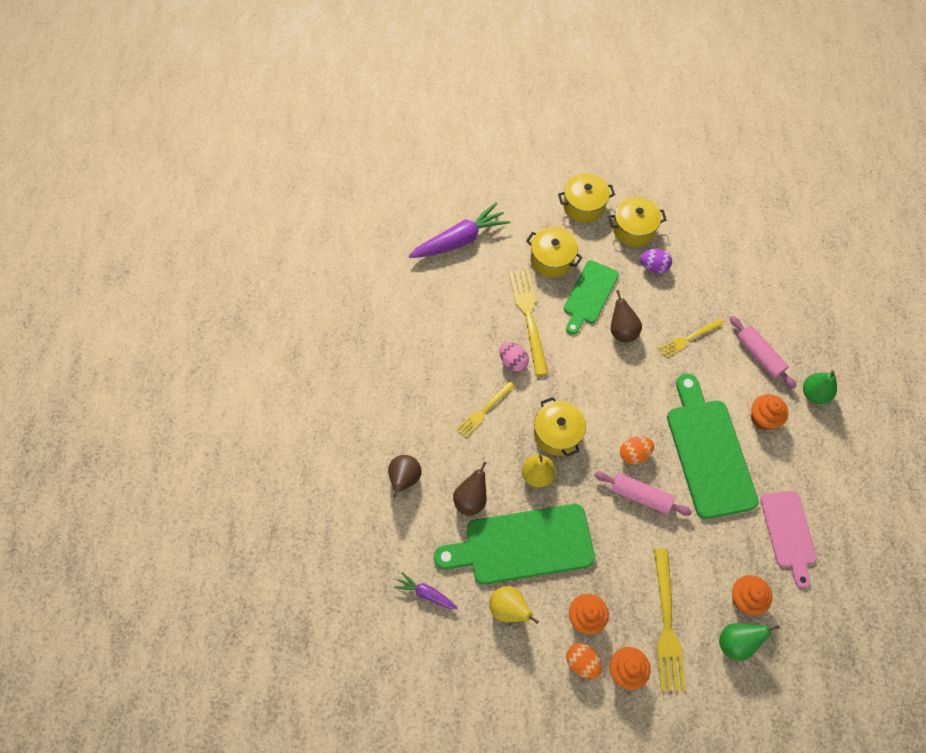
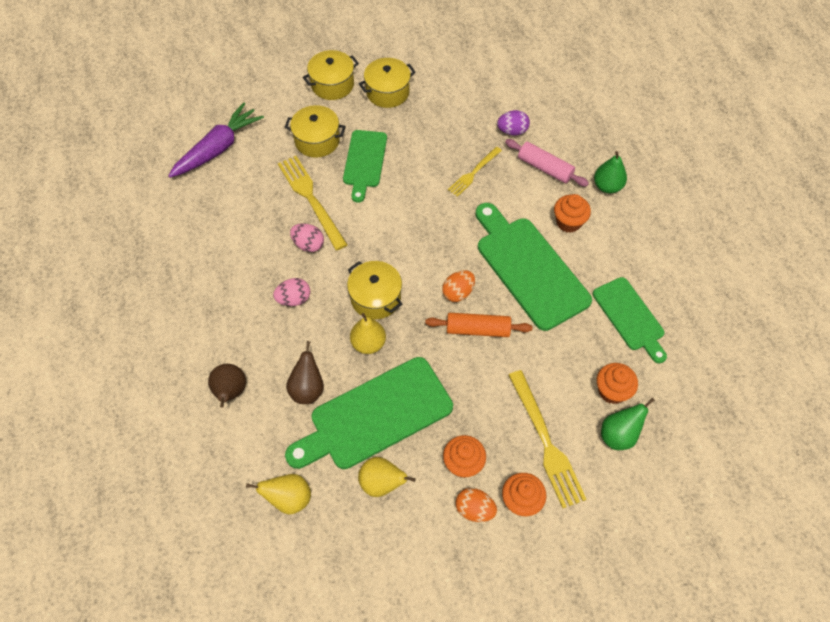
camera: 20 degrees left, 5 degrees down
purple carrot [394,572,458,609] -> yellow pear [246,474,311,515]
yellow fork [456,381,515,438] -> pink egg [273,278,310,306]
pink rolling pin [594,471,692,516] -> orange rolling pin [425,313,533,337]
brown pear [611,290,642,343] -> none
purple egg [640,249,672,273] -> purple egg moved to [497,110,530,136]
pink cutting board [760,491,817,588] -> green cutting board [593,277,667,363]

